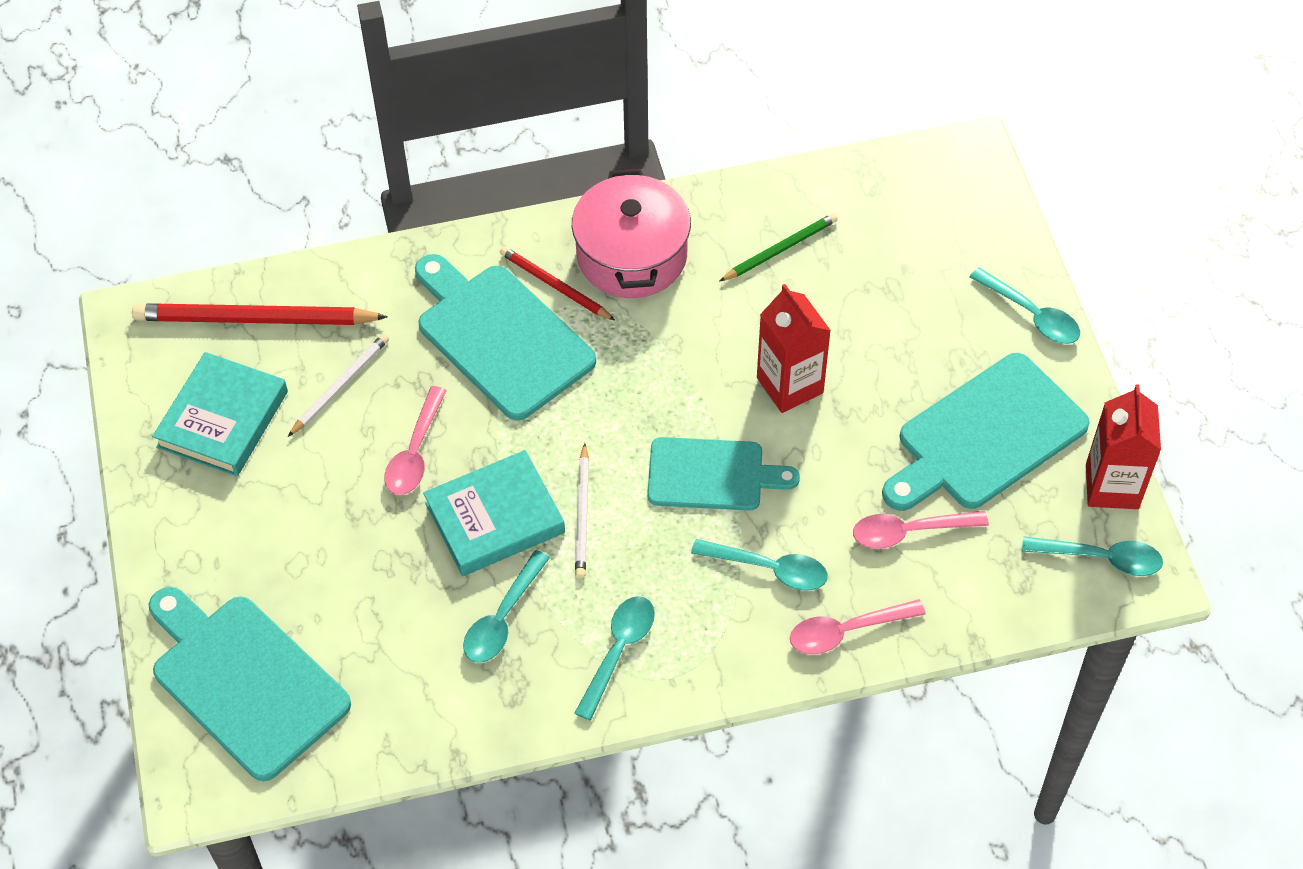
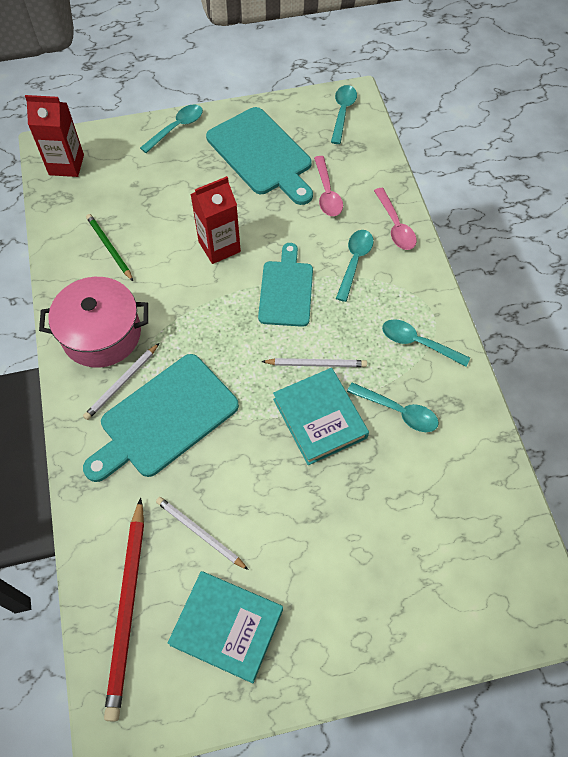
camera: 90 degrees left, 5 degrees up
turquoise cutting board [149,587,351,781] -> none
pink spoon [384,386,447,495] -> none
red pencil [500,246,615,320] -> white pencil [83,343,159,420]
red carton [1086,385,1161,509] -> red carton moved to [25,95,84,177]

